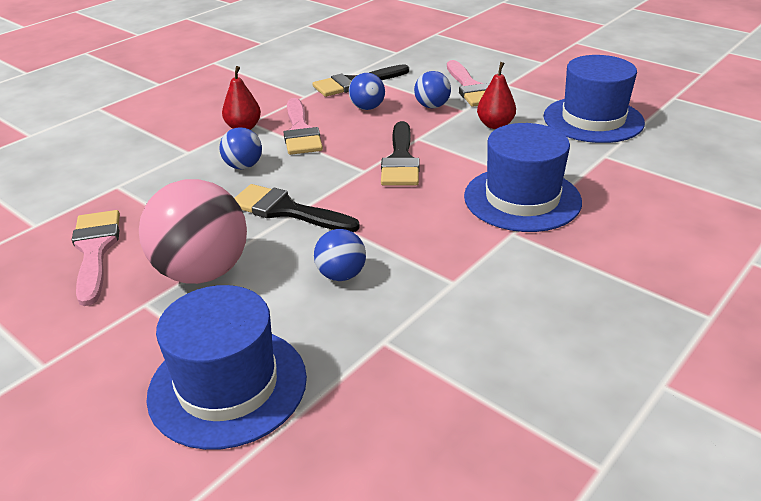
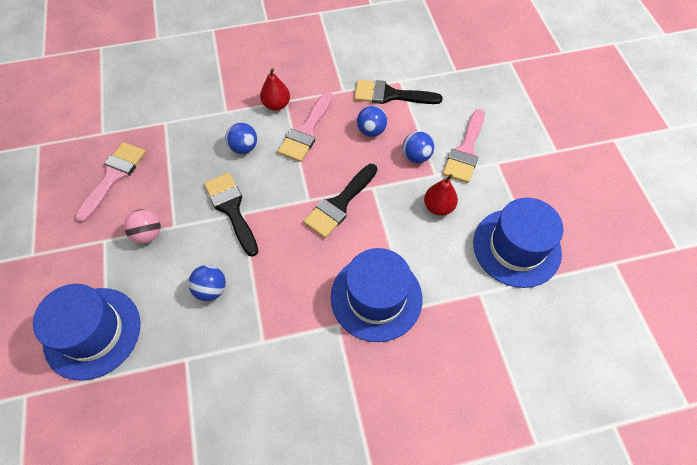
camera: 35 degrees right, 25 degrees up
pink ball [139,179,247,284] -> pink ball [124,209,161,244], size x0.50

